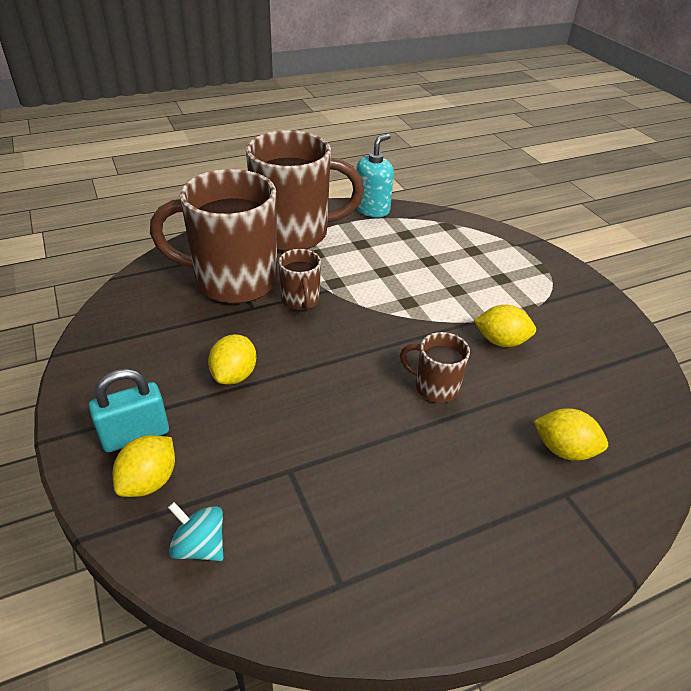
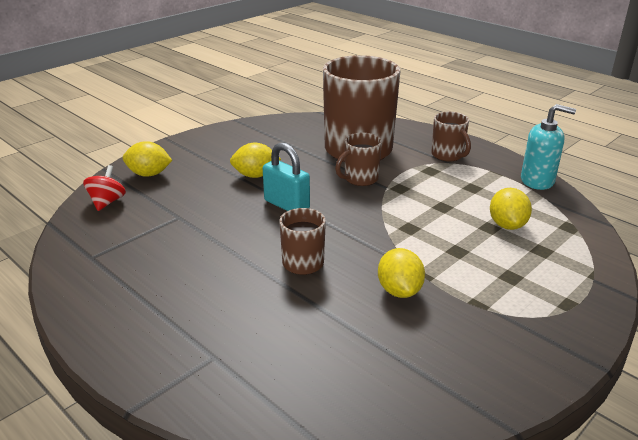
camera: 70 degrees right, 10 degrees down
turquoise padlock [89,369,169,452] -> turquoise padlock moved to [263,142,310,211]
turquoise spinning top [168,502,223,561] -> red spinning top [83,165,126,211]
brown mug [246,130,364,252] -> brown mug [431,112,471,162], size x0.46
yellow lemon [533,408,608,461] -> yellow lemon moved to [490,188,532,230]

